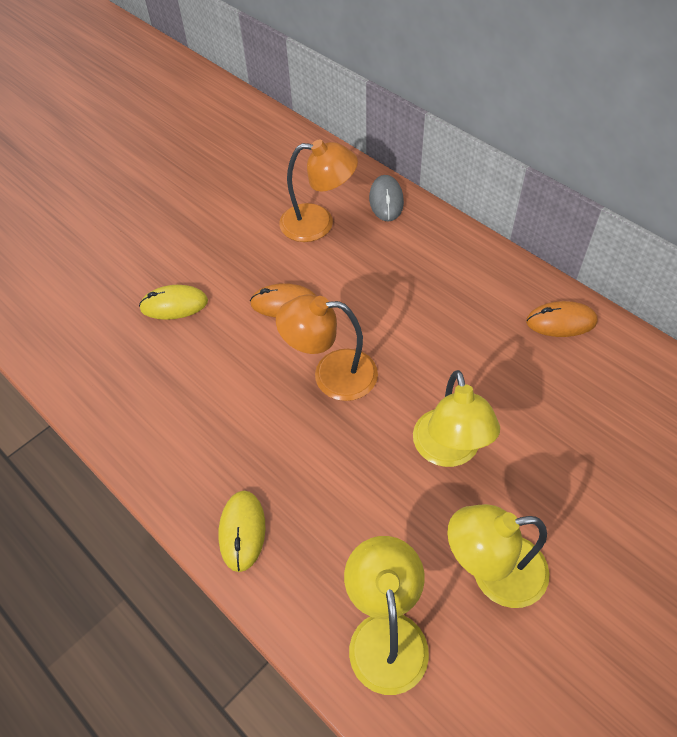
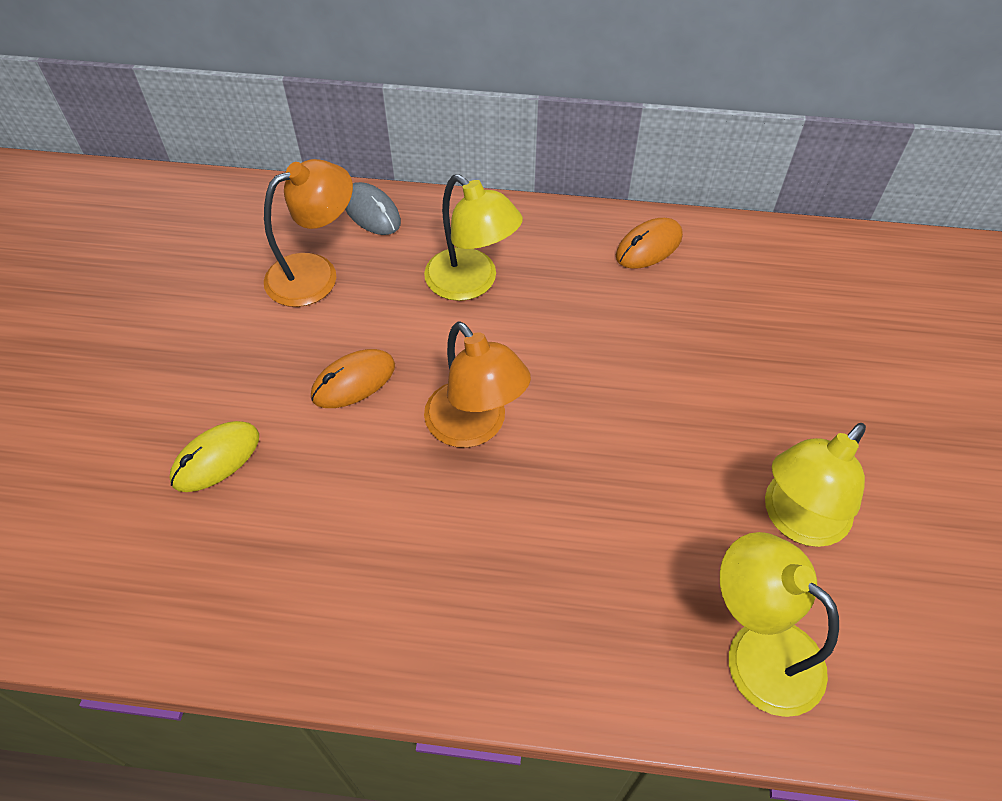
camera: 40 degrees left, 0 degrees up
yellow mouse [218,491,265,572] -> none
orange lamp [276,294,378,401] -> orange lamp turned 90 degrees counterclockwise [424,321,531,448]
yellow lamp [413,370,500,467] -> yellow lamp moved to [424,174,523,301]

